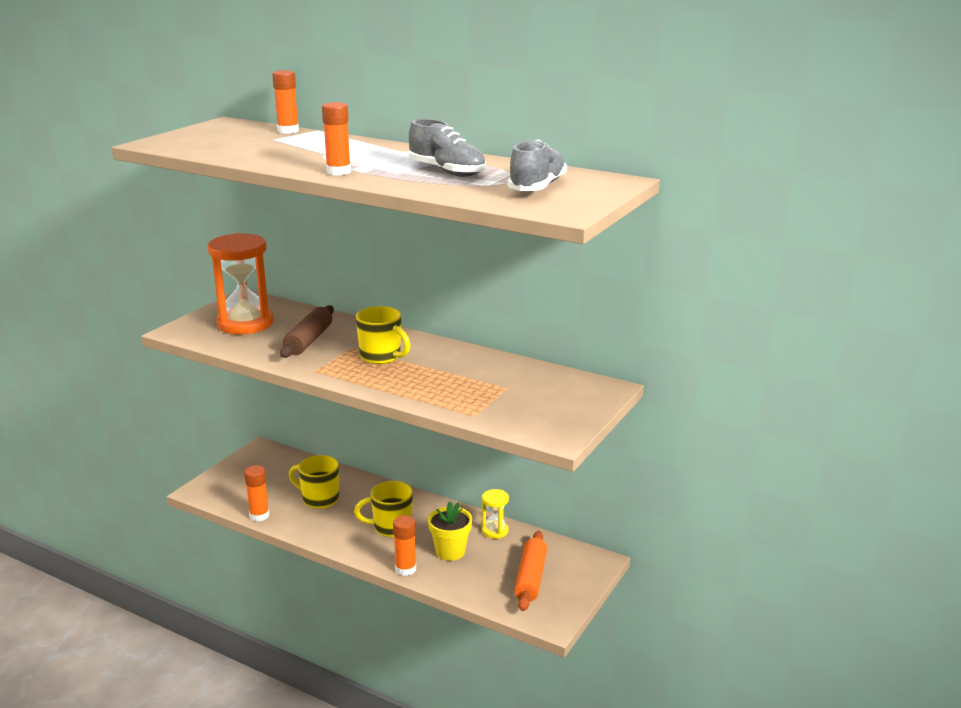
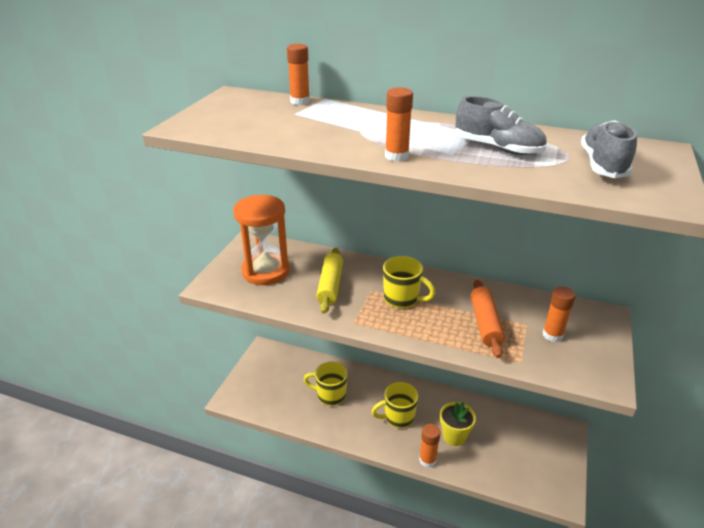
camera: 10 degrees left, 10 degrees up
orange glue stick [244,465,270,521] -> orange glue stick moved to [543,286,576,342]
brown rolling pin [280,305,334,358] -> yellow rolling pin [316,248,343,314]
yellow hourglass [482,489,509,539] -> none
orange rolling pin [514,531,547,611] -> orange rolling pin moved to [470,280,505,358]

